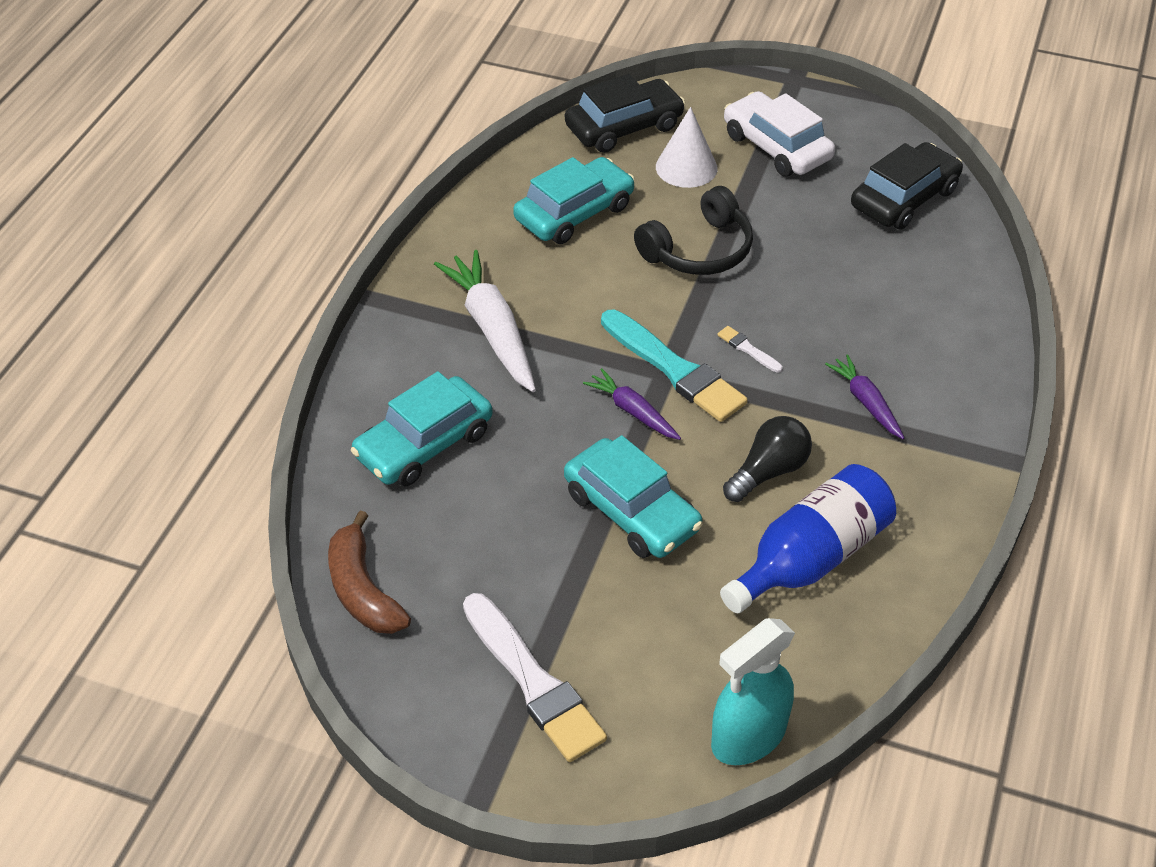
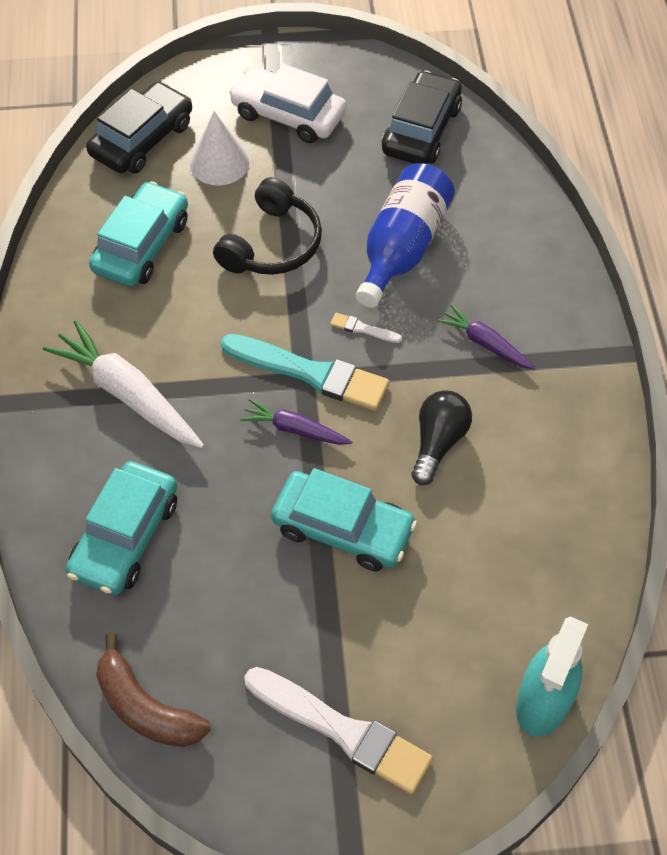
camera: 25 degrees left, 10 degrees up
blue bottle [720,464,896,613] -> blue bottle moved to [356,163,455,308]

